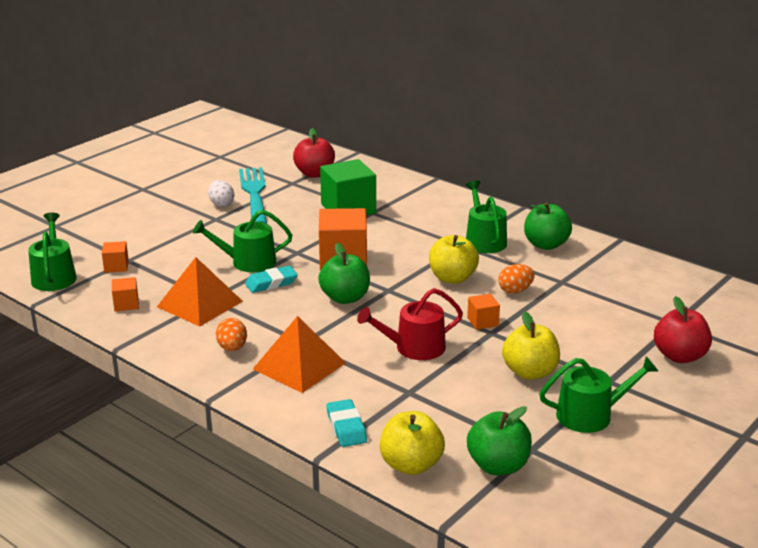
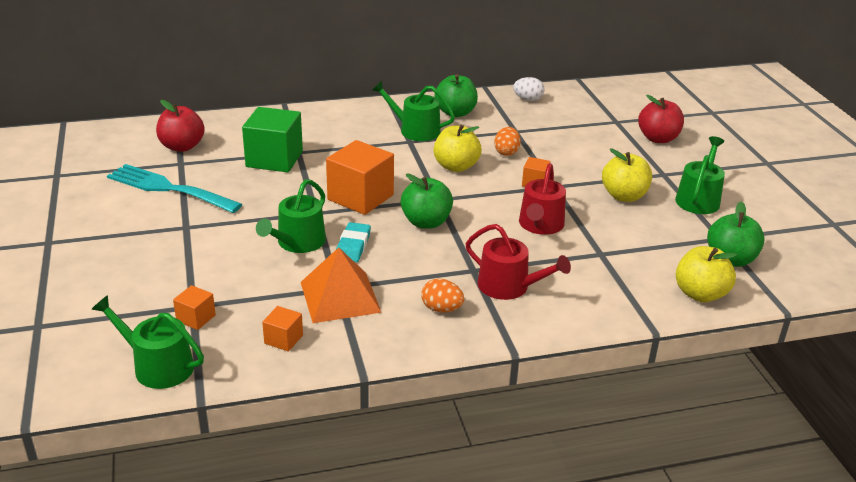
camera: 55 degrees left, 5 degrees up
white egg [208,180,234,207] -> white egg moved to [513,77,545,101]
orange pyramid [253,316,346,393] -> red watering can [465,224,571,300]
turquoise eraser [326,399,367,447] -> none

